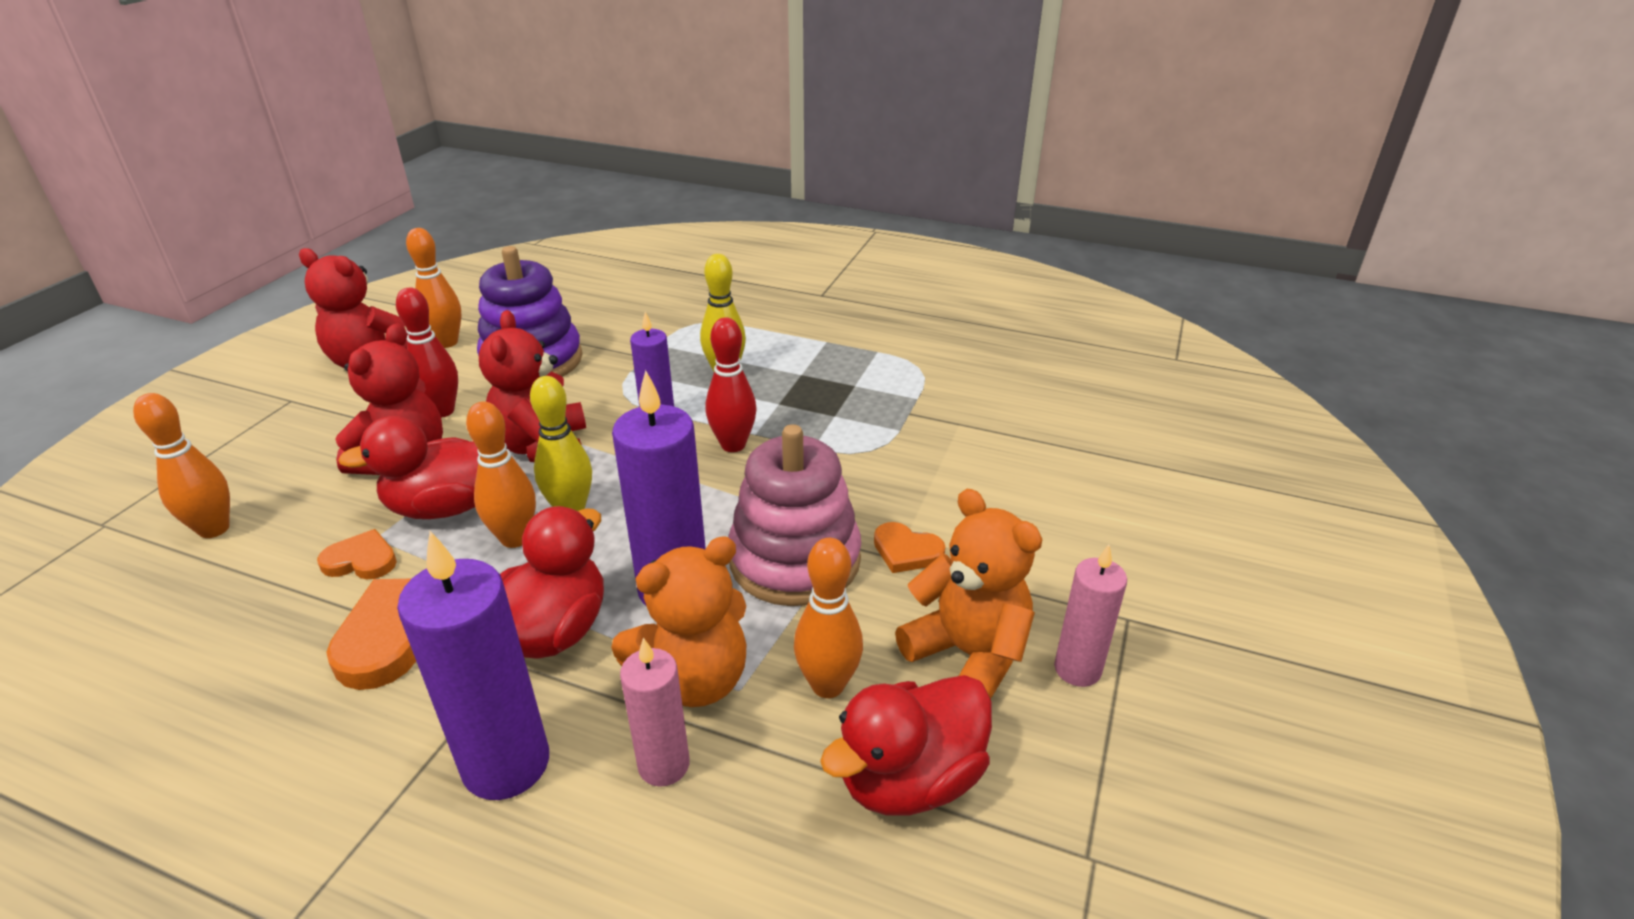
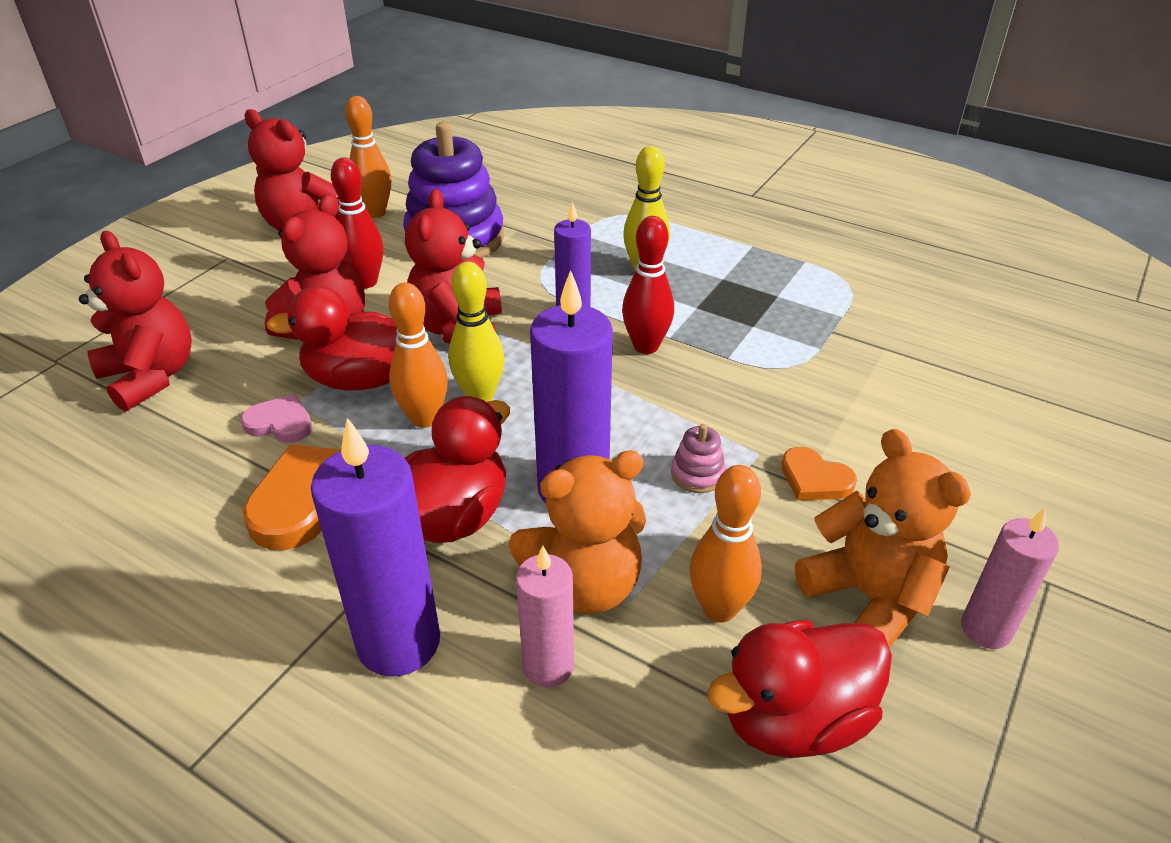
camera: 10 degrees right, 5 degrees up
orange bowling pin [133,393,230,538] -> red teddy bear [79,231,192,412]
orange heart [317,529,397,579] -> pink heart [241,394,312,443]
pink stacking toy [728,424,861,606] -> pink stacking toy [671,424,726,493], size x0.40

